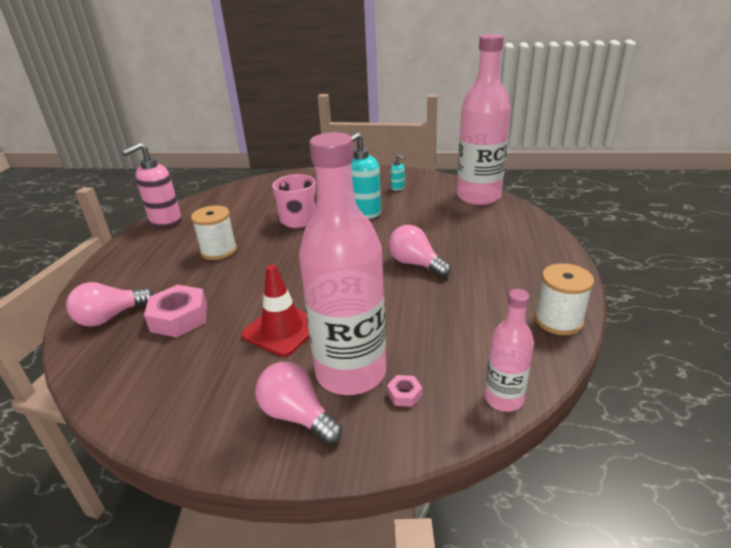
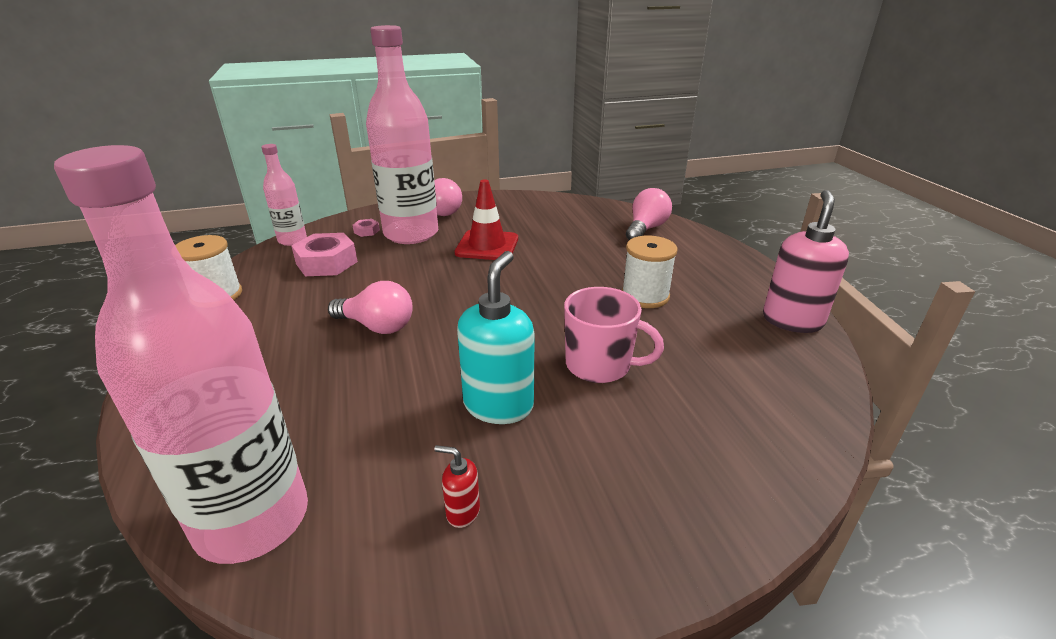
camera: 155 degrees right, 0 degrees up
pink nut [144,284,207,338] -> pink nut moved to [292,233,358,276]
turquoise soap dispenser [391,155,405,191] -> red soap dispenser [434,445,480,528]

